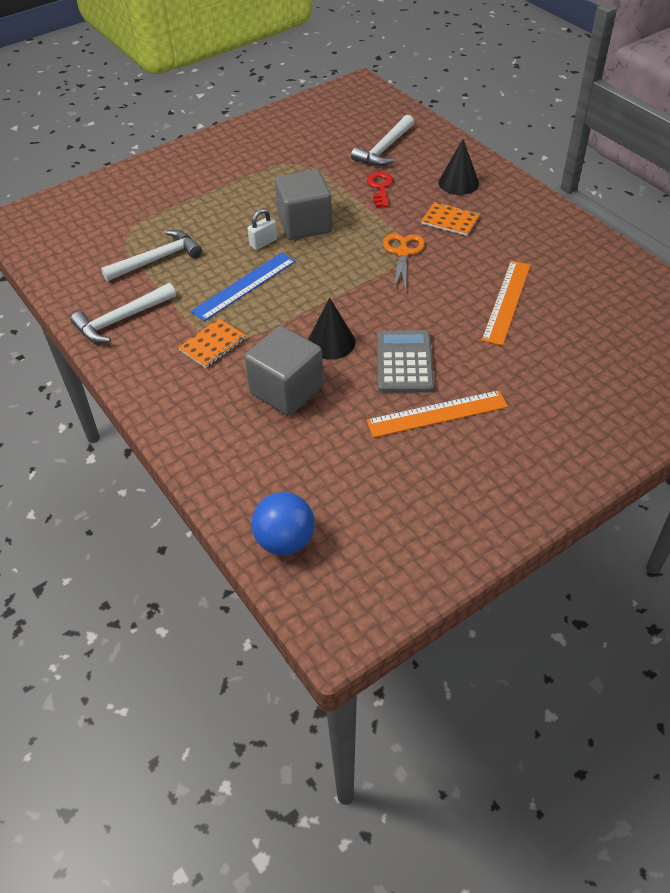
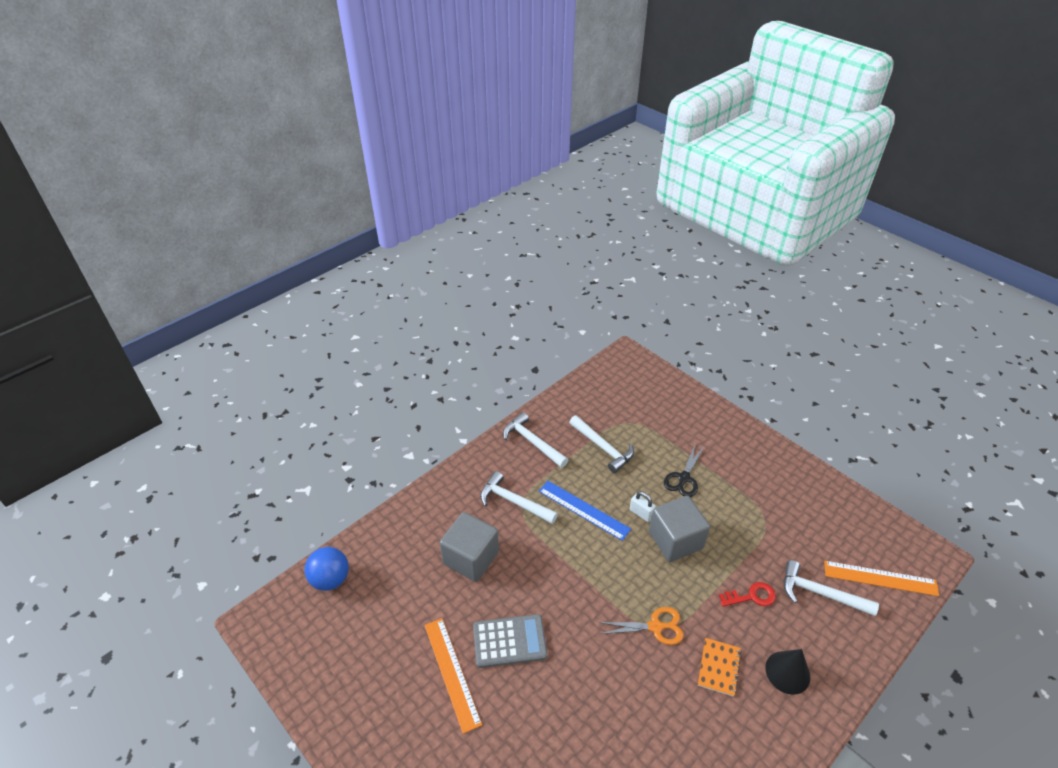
camera: 80 degrees right, 5 degrees down
orange notebook [178,318,246,368] -> white hammer [480,471,558,524]
black cone [308,298,356,360] -> none
orange ruler [482,261,531,346] -> orange ruler moved to [824,561,939,596]
none -> black scissors [664,445,704,497]

